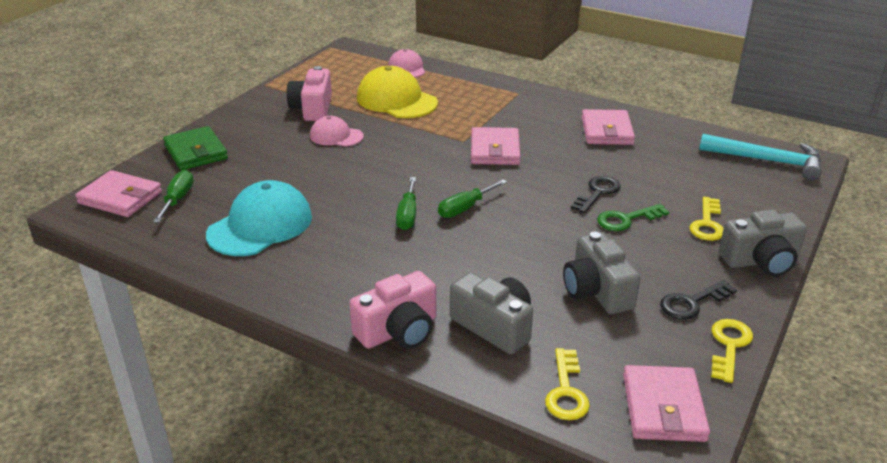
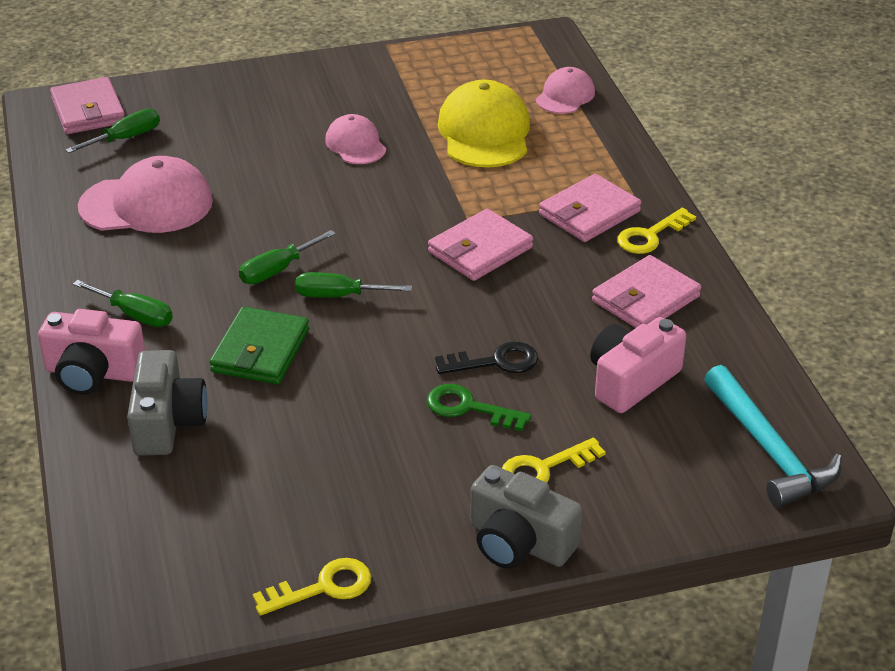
camera: 45 degrees right, 5 degrees up
green wallet [163,126,228,170] -> green wallet moved to [209,306,309,384]
turquoise cap [206,180,312,256] -> pink cap [78,156,213,233]
pink camera [287,66,332,121] -> pink camera moved to [590,317,686,413]
yellow key [545,348,590,420] -> yellow key moved to [617,208,696,254]
grey camera [563,232,640,314] -> none
pink wallet [623,365,710,442] -> pink wallet moved to [539,174,641,242]
black key [660,280,737,320] -> none
none -> green screwdriver [73,280,173,327]

